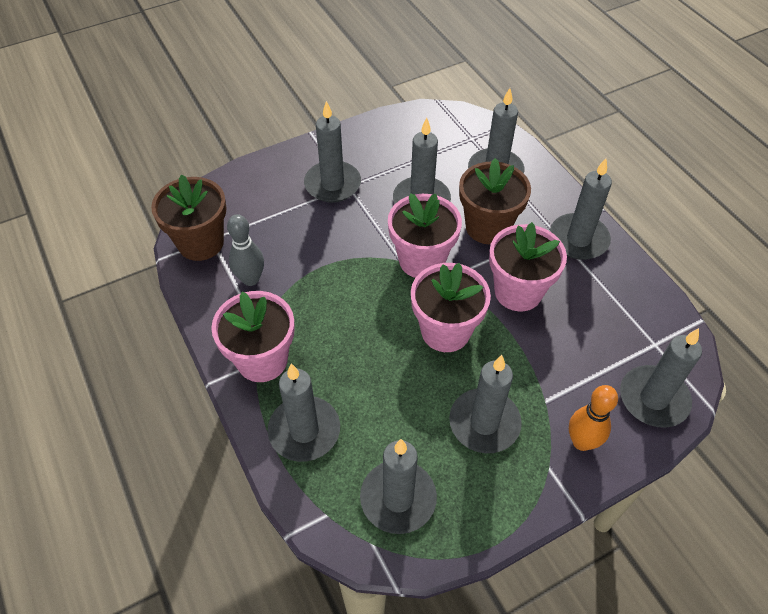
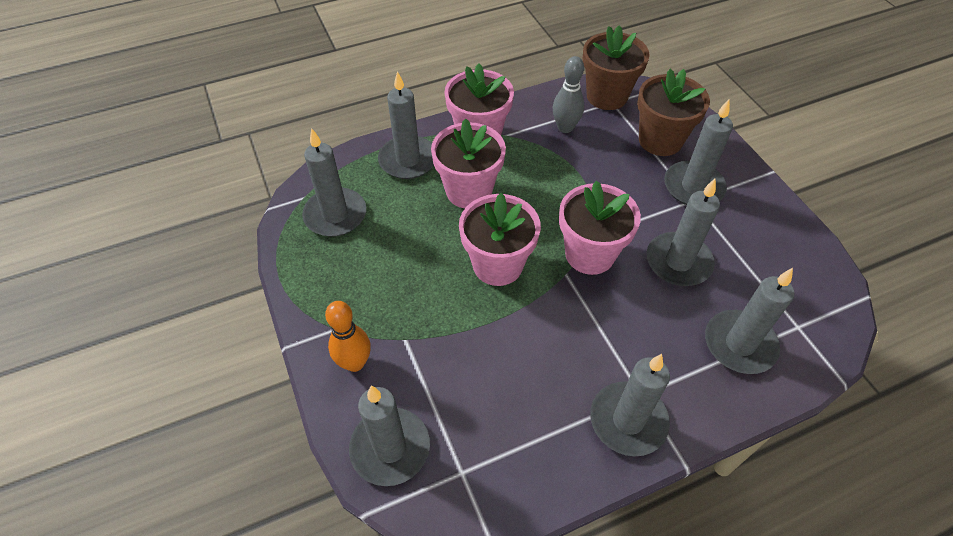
camera: 95 degrees right, 0 degrees up
grey candle [449,355,522,453] -> none
brown flower pot [459,158,531,244] -> brown flower pot moved to [637,69,710,156]
pink flower pot [489,222,567,311] -> pink flower pot moved to [431,118,506,209]

